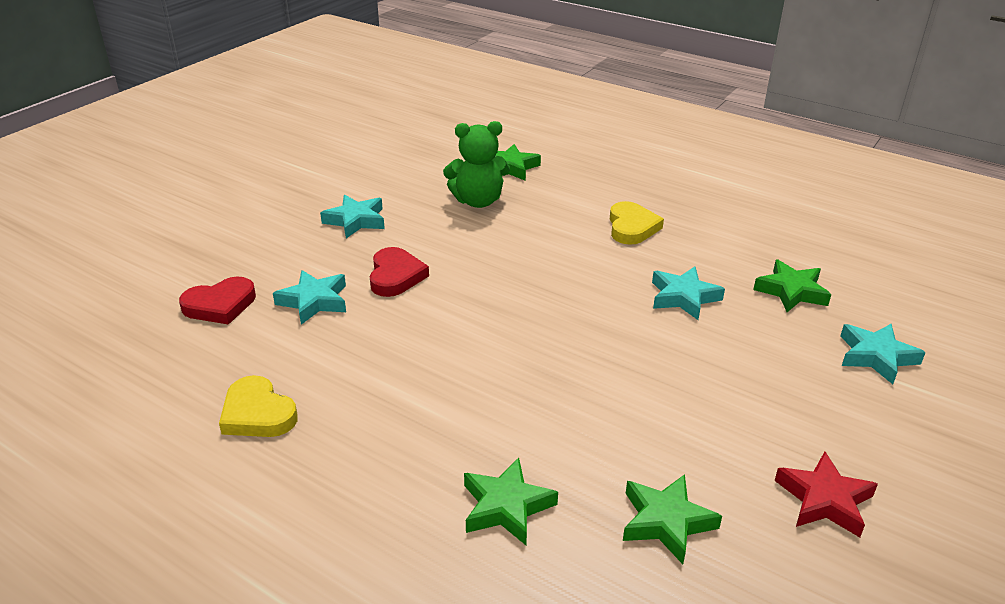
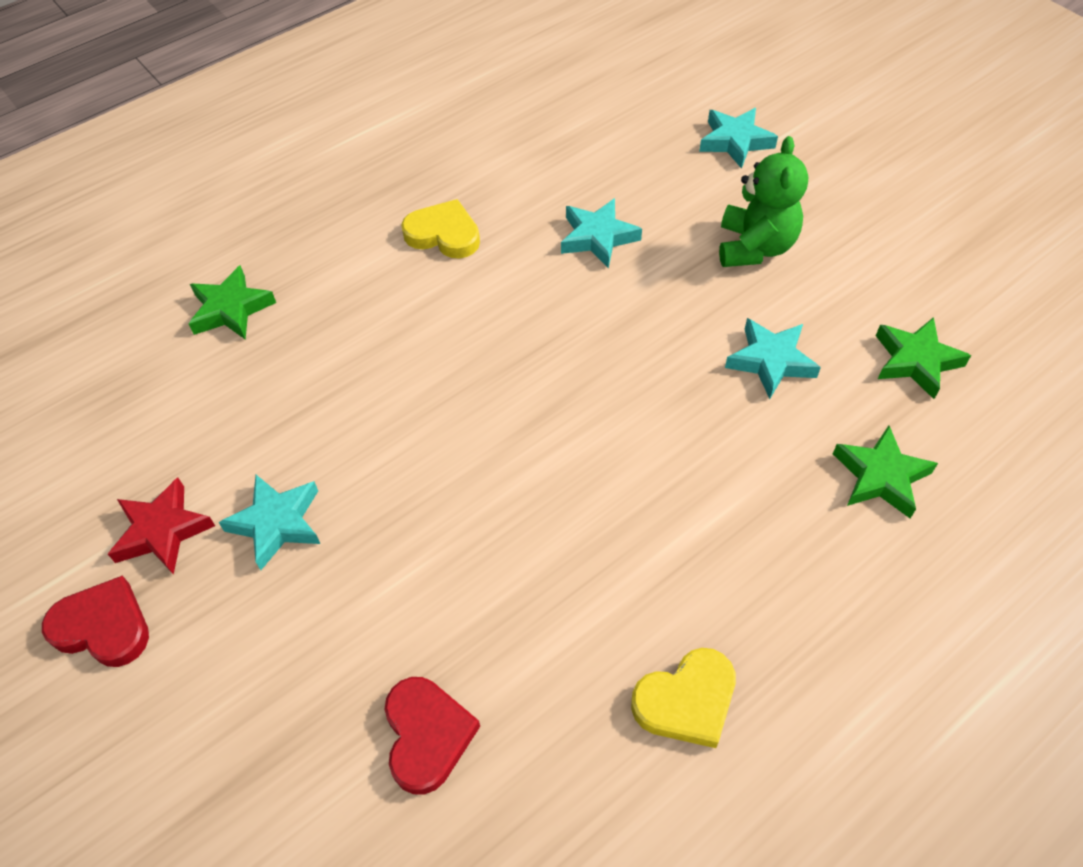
camera: 70 degrees left, 20 degrees up
turquoise star [273,270,346,325] -> turquoise star moved to [725,318,821,399]
red heart [370,247,429,297] -> red heart moved to [42,576,149,667]
green teddy bear [443,121,510,208] -> green teddy bear moved to [719,136,808,267]
green star [753,260,831,312] -> none
red star [774,452,878,537] -> red star moved to [108,478,215,575]

